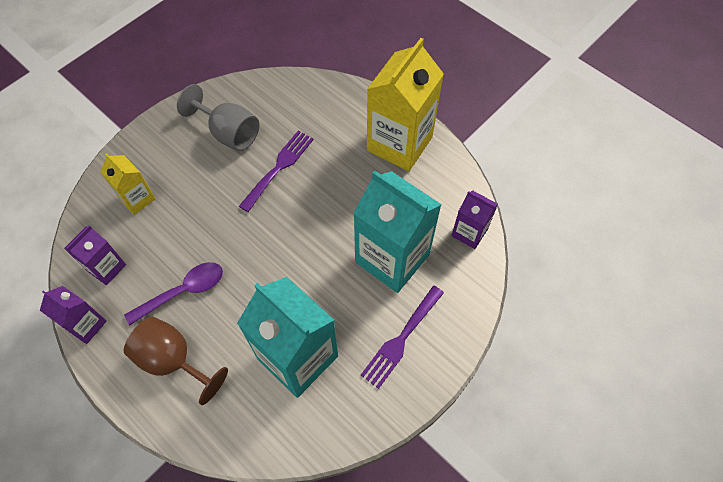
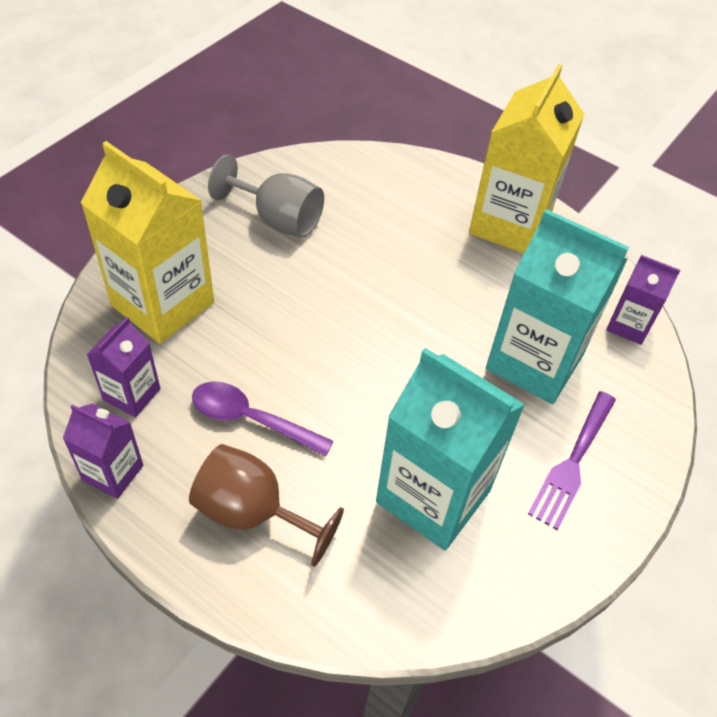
camera: 10 degrees left, 10 degrees down
yellow carton [100,153,156,215] -> yellow carton [81,141,214,344], size x1.95
purple spoon [124,262,223,325] -> purple spoon turned 120 degrees counterclockwise [192,381,333,457]
purple fork [239,130,314,212] -> none

